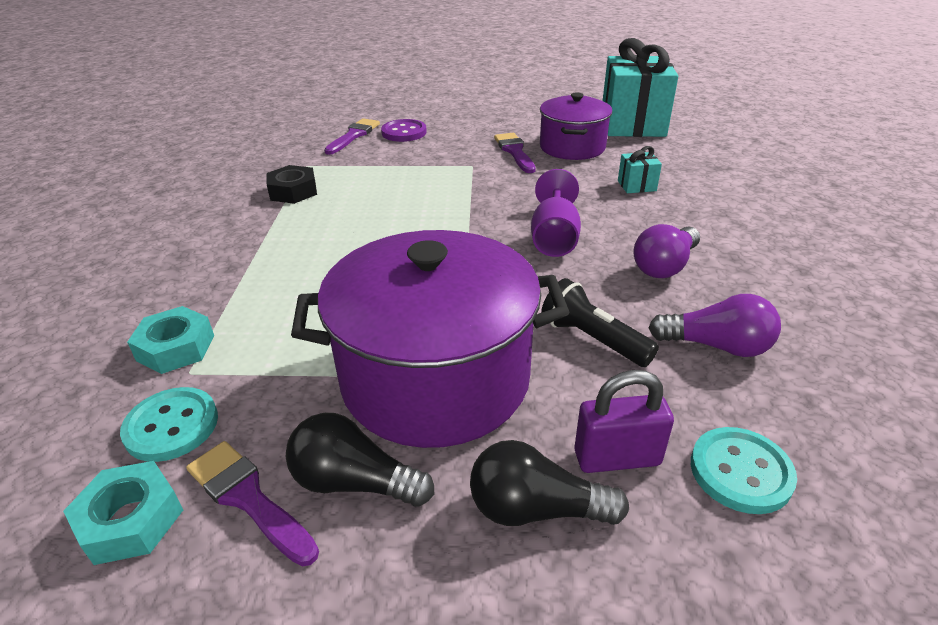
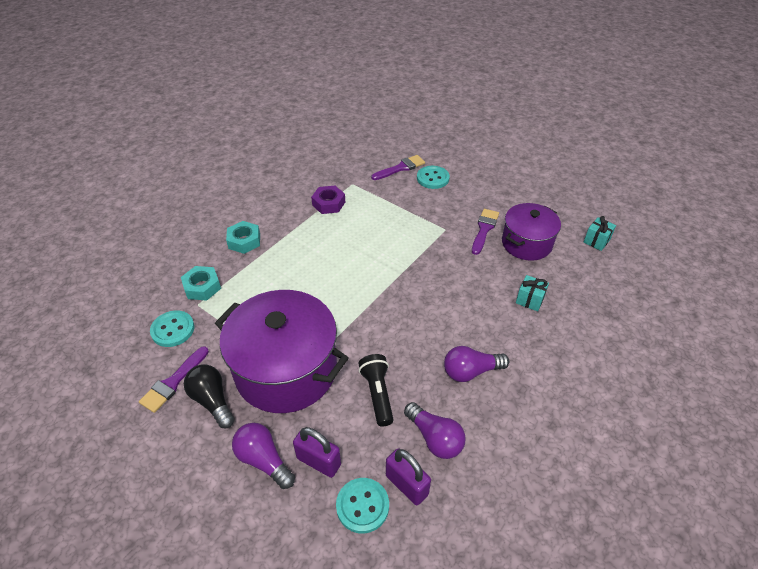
camera: 35 degrees right, 10 degrees up
turquoise nut [63,461,183,565] -> turquoise nut moved to [226,221,260,254]
purple brush [186,441,319,566] -> purple brush turned 135 degrees counterclockwise [139,346,209,413]
black nut [267,165,317,204] -> purple nut [311,186,345,214]
purple button [381,119,427,142] -> turquoise button [417,166,450,189]
black light bulb [470,440,629,526] -> purple light bulb [232,423,295,489]
purple goblet [531,169,581,257] -> none
turquoise gift [603,38,678,137] -> turquoise gift [583,216,616,251], size x0.42
none -> purple padlock [386,449,431,506]

